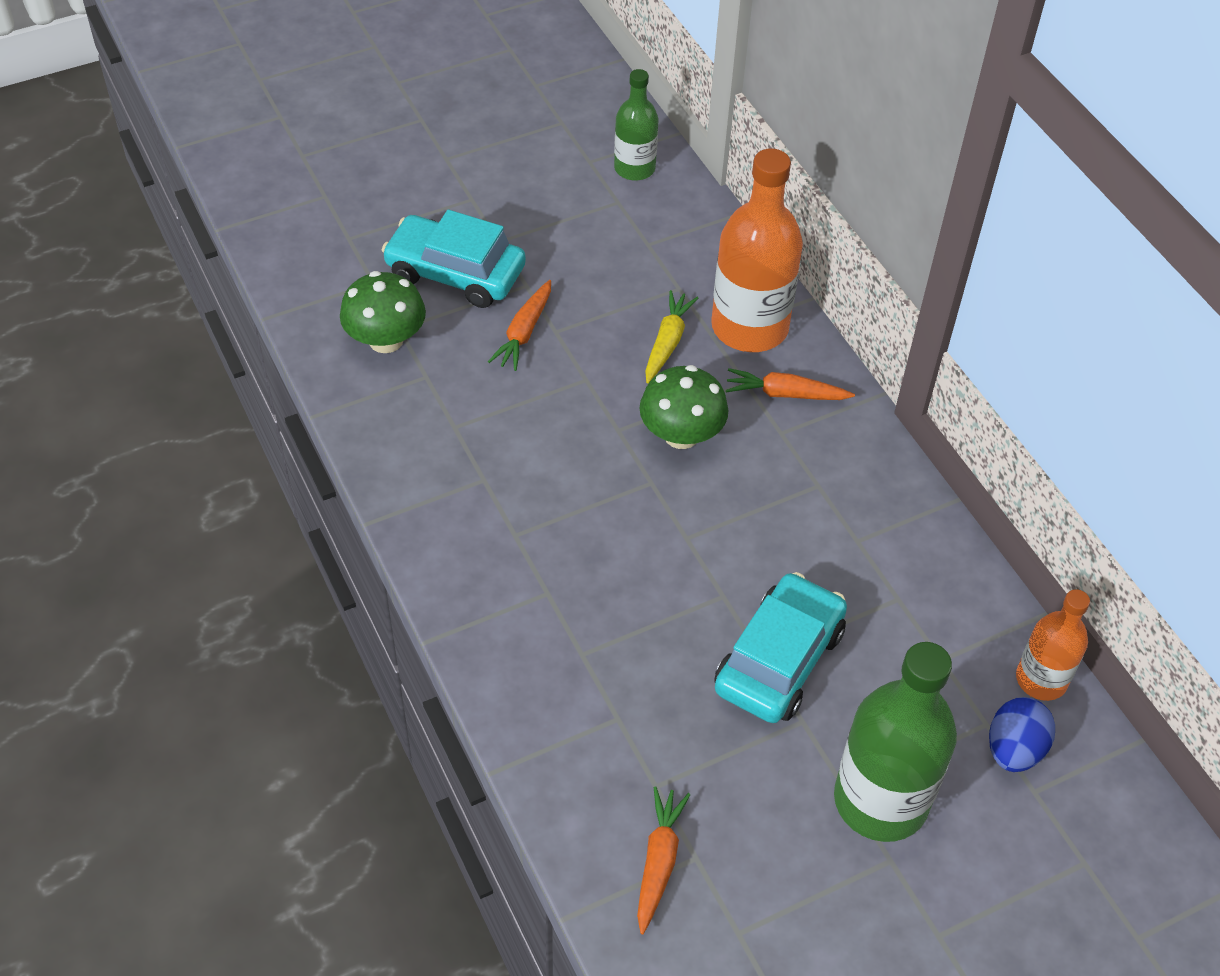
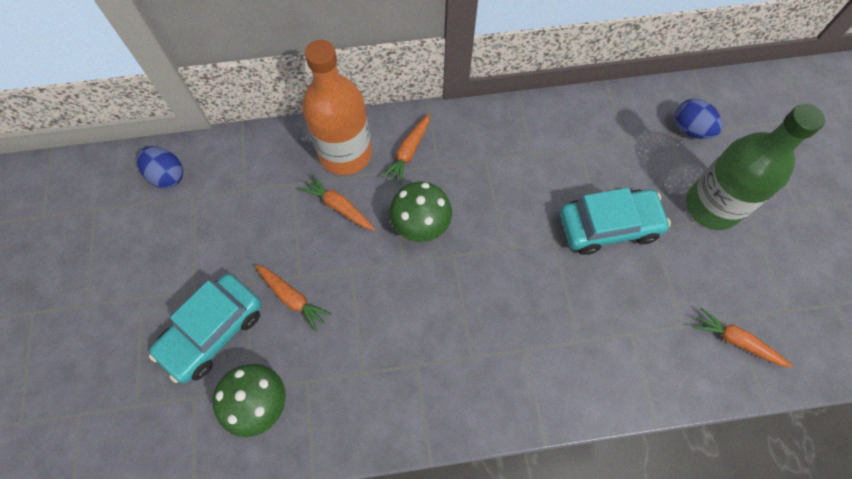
camera: 70 degrees left, 15 degrees up
green bottle [614,69,658,181] -> blue egg [137,146,183,189]
yellow carrot [645,290,698,383] -> orange carrot [299,174,376,231]
turquoise car [714,572,847,723] -> turquoise car turned 120 degrees clockwise [560,188,671,255]
orange bottle [1016,589,1090,701] -> none

